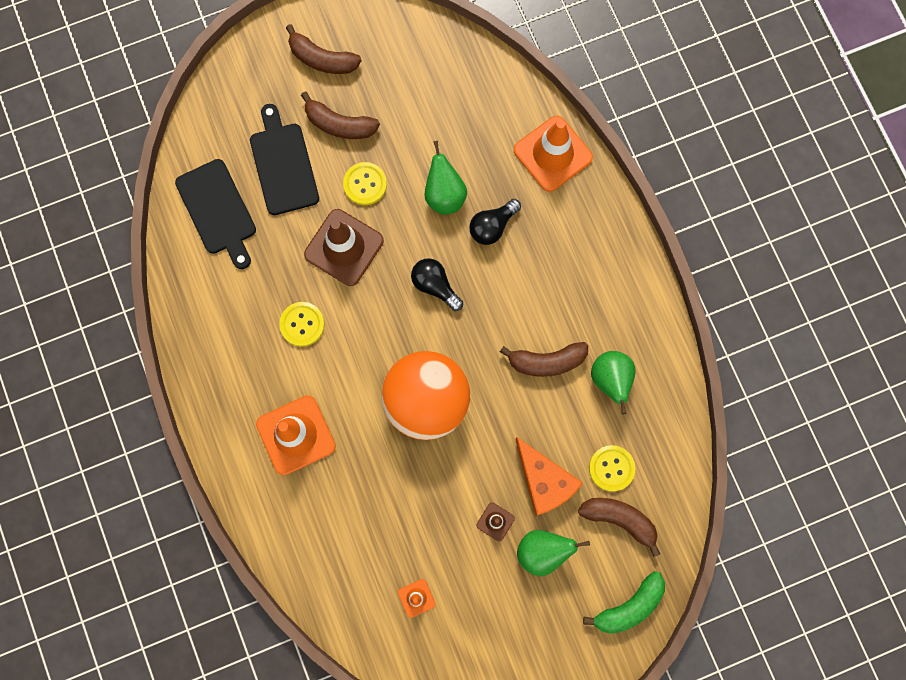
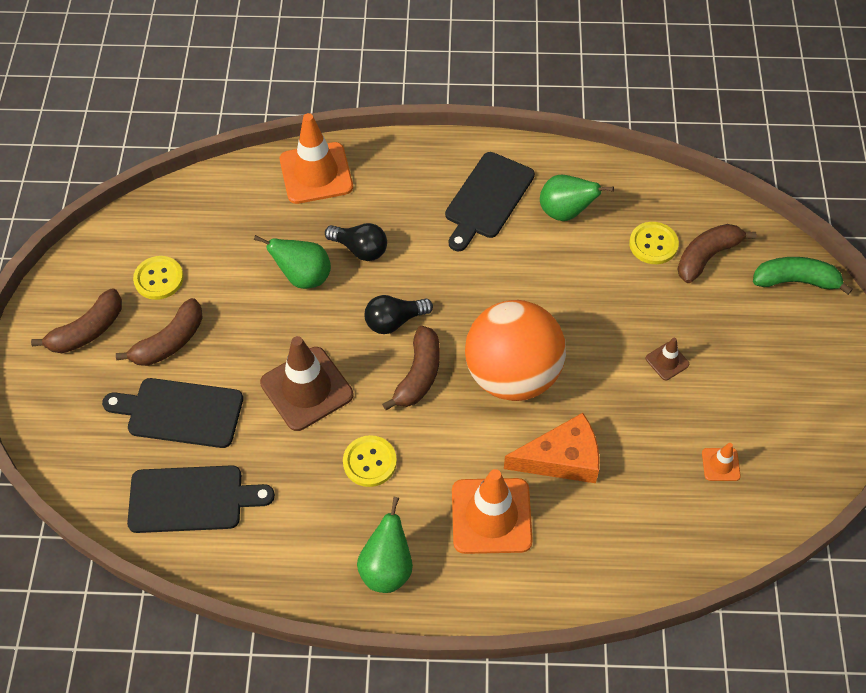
camera: 65 degrees left, 20 degrees down
yellow button [343,162,387,205] -> yellow button moved to [133,256,184,300]
black light bulb [469,199,521,245] -> black light bulb turned 45 degrees counterclockwise [325,223,387,261]
brown banana [500,342,588,377] -> brown banana moved to [382,326,440,410]
orange cheese [515,437,583,516] -> orange cheese moved to [504,413,600,483]
green pear [517,530,590,576] -> green pear moved to [357,497,413,593]
green banana [583,571,665,634] -> green banana turned 75 degrees counterclockwise [753,257,853,295]
none -> black cutting board [445,152,535,251]

